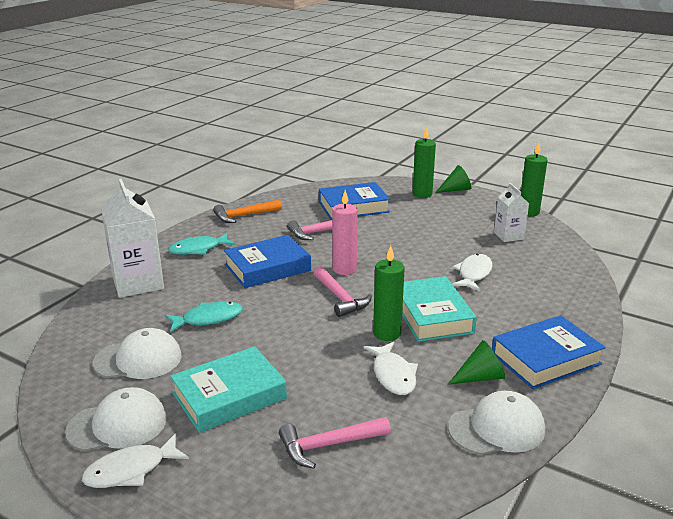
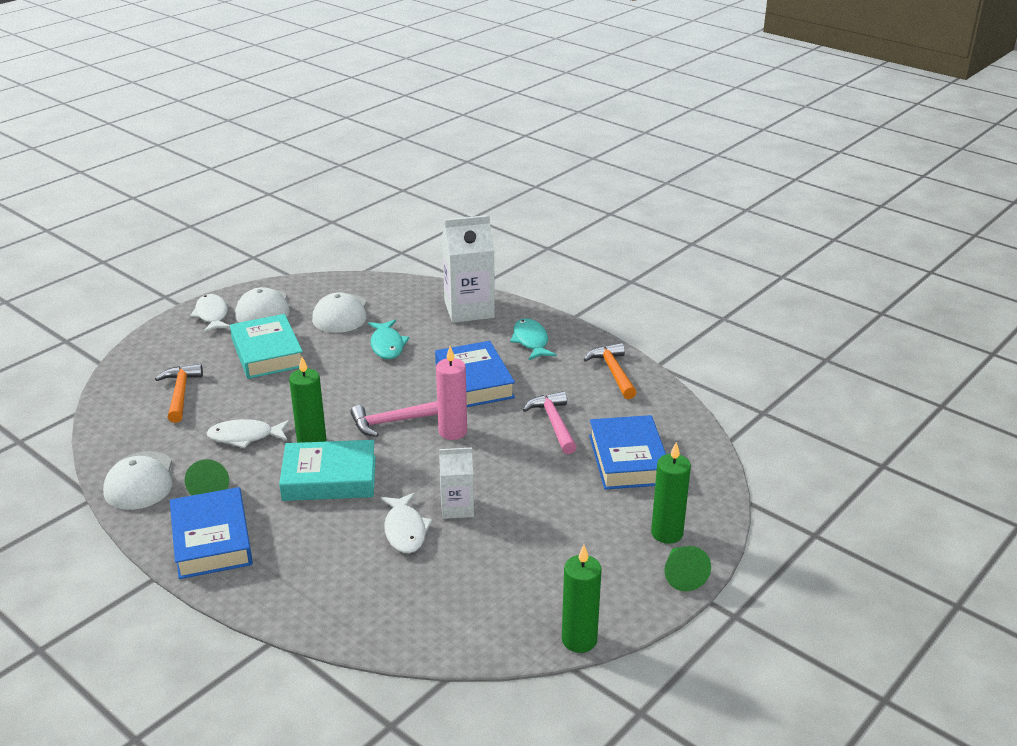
camera: 100 degrees right, 5 degrees up
pink hammer [279,417,391,469] -> orange hammer [155,364,203,423]
white fish [452,254,493,291] -> white fish turned 45 degrees clockwise [381,493,433,553]
white carton [494,183,529,242] -> white carton moved to [439,447,474,519]

